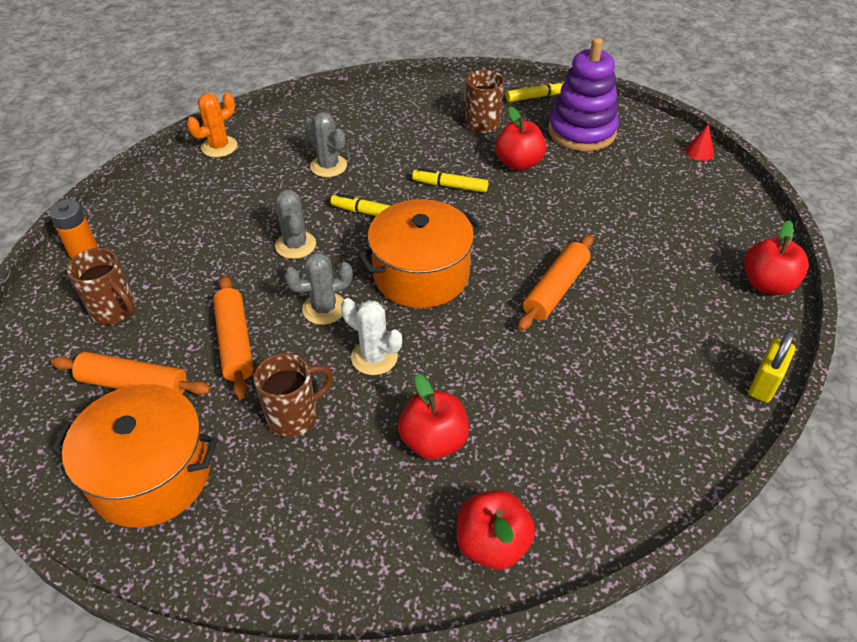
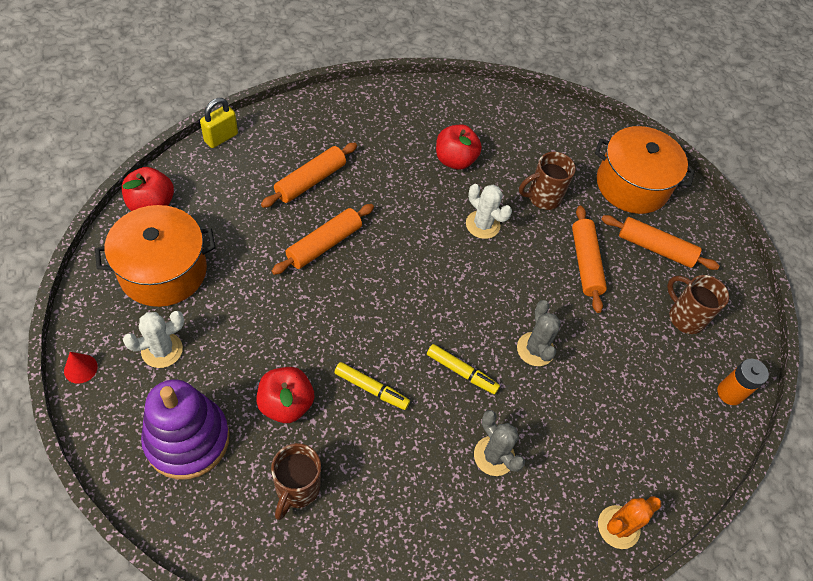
camera: 175 degrees left, 10 degrees up
grey cactus [284,252,353,325] -> none
orange pot [358,199,482,308] -> orange pot moved to [95,205,216,307]
red apple [457,490,535,570] -> none
yellow marker [506,80,566,102] -> none
none -> white cactus [123,311,184,368]
none -> orange rolling pin [261,143,357,208]

